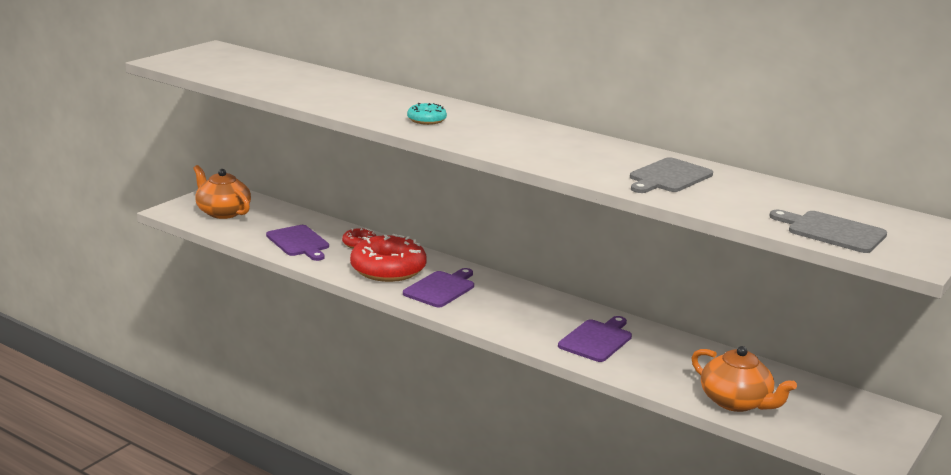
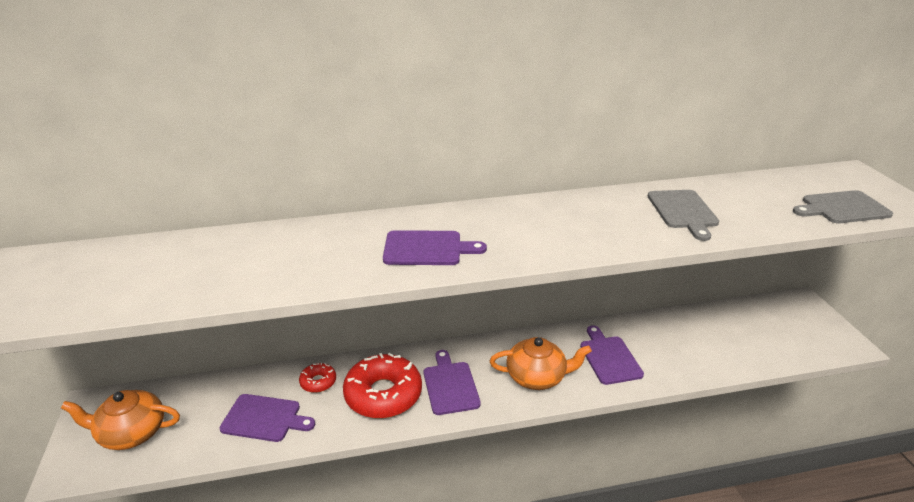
camera: 45 degrees left, 10 degrees up
turquoise donut [407,103,447,125] -> purple cutting board [383,230,487,265]
orange teapot [692,346,797,412] -> orange teapot moved to [490,337,592,390]

